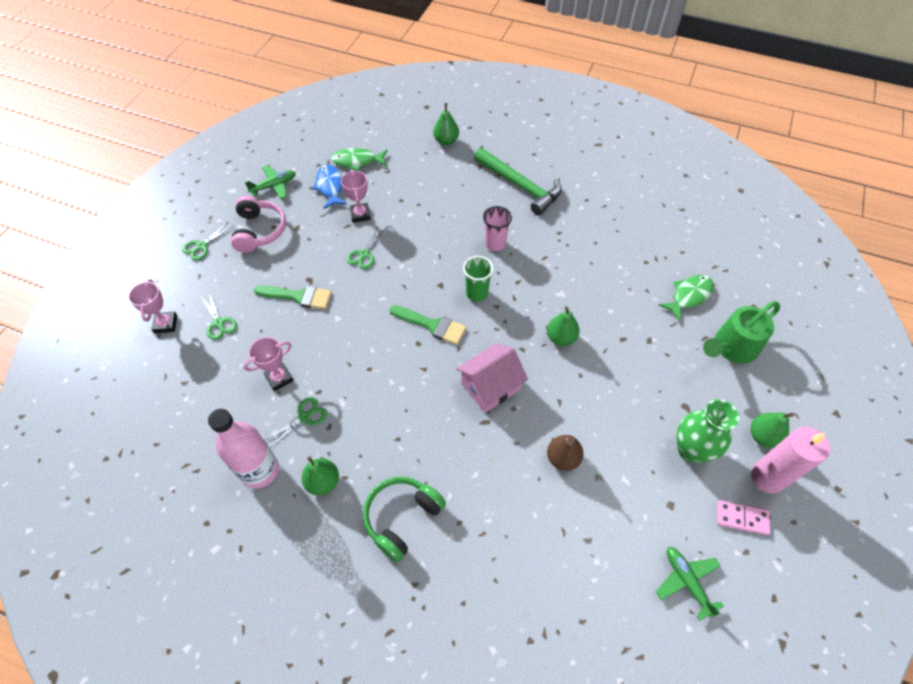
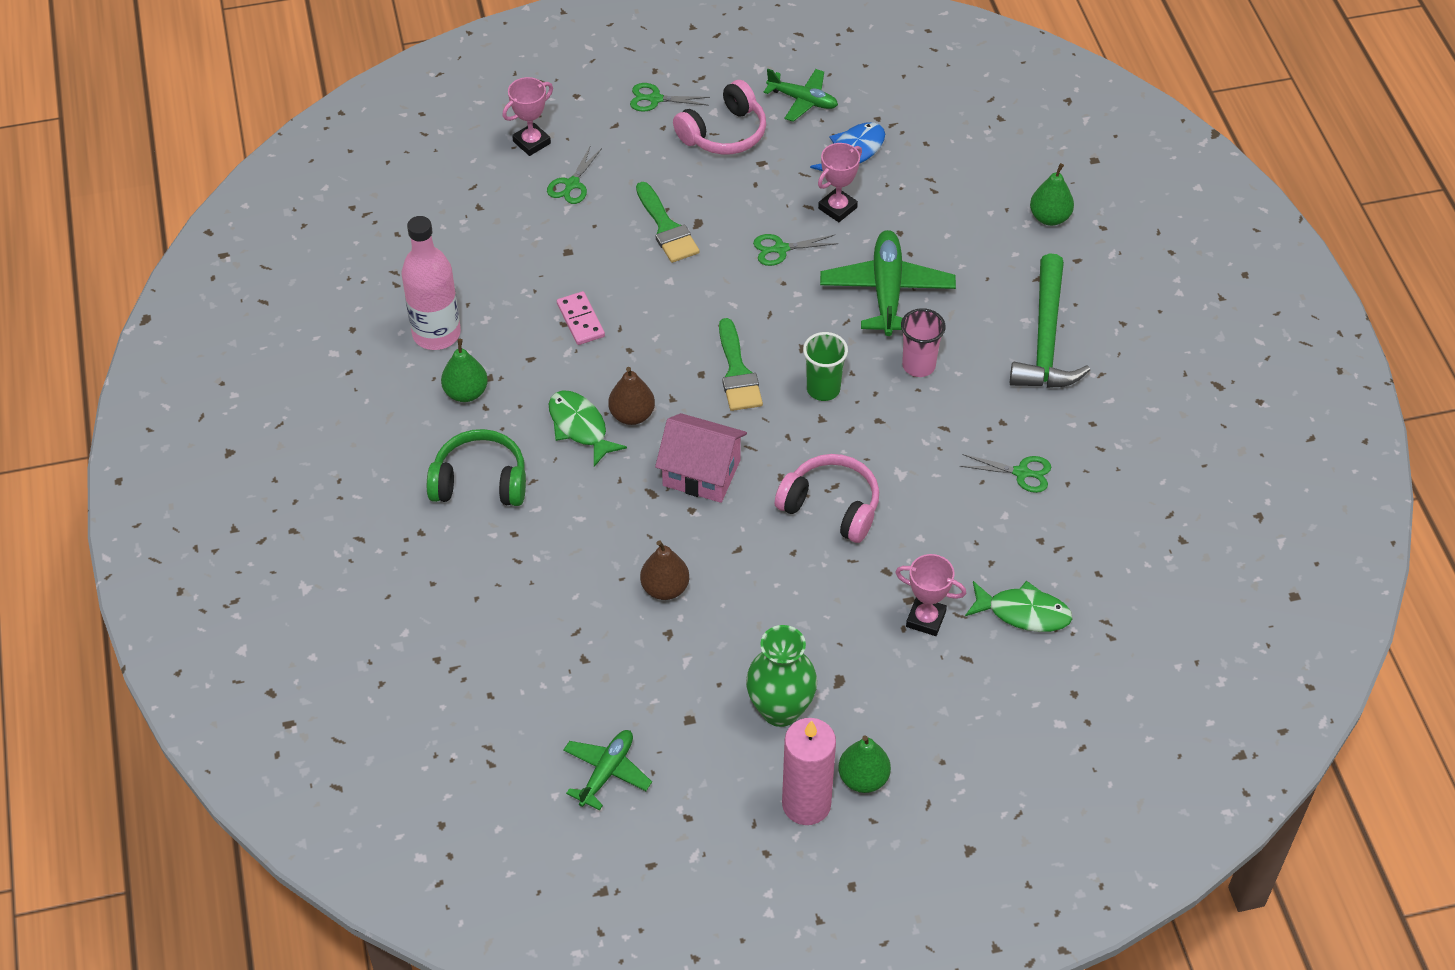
camera: 55 degrees right, 5 degrees down
pink trophy [244,337,293,391] -> pink trophy moved to [895,554,966,636]
green scissors [264,397,327,448] -> green scissors moved to [960,454,1051,493]
green fish [331,148,387,171] -> green fish moved to [549,390,627,467]
green pear [547,306,579,346] -> pink headphones [775,454,879,543]
green watering can [703,301,780,364] -> none
pink domino [717,500,770,535] -> pink domino moved to [557,291,605,345]
none -> brown pear [608,367,655,425]
none -> green plane [820,230,956,336]

